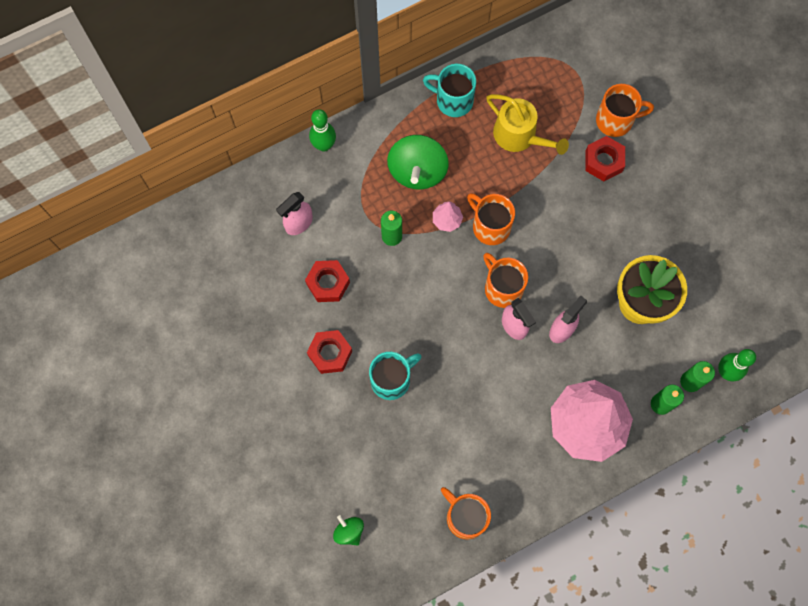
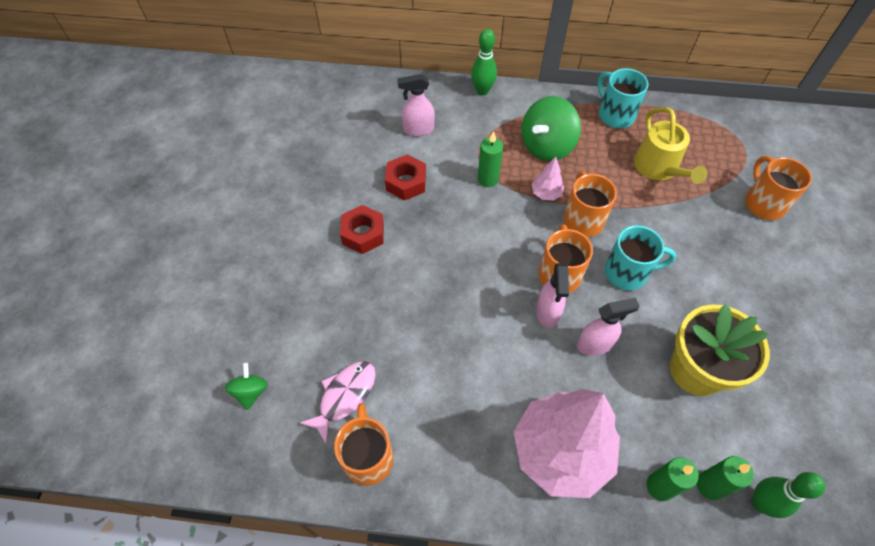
camera: 35 degrees right, 15 degrees down
turquoise mug [369,352,422,400] -> turquoise mug moved to [605,225,676,290]
red nut [585,136,625,181] -> none
orange mug [596,84,654,137] -> orange mug turned 135 degrees counterclockwise [745,156,812,220]
none -> pink fish [299,361,376,444]

